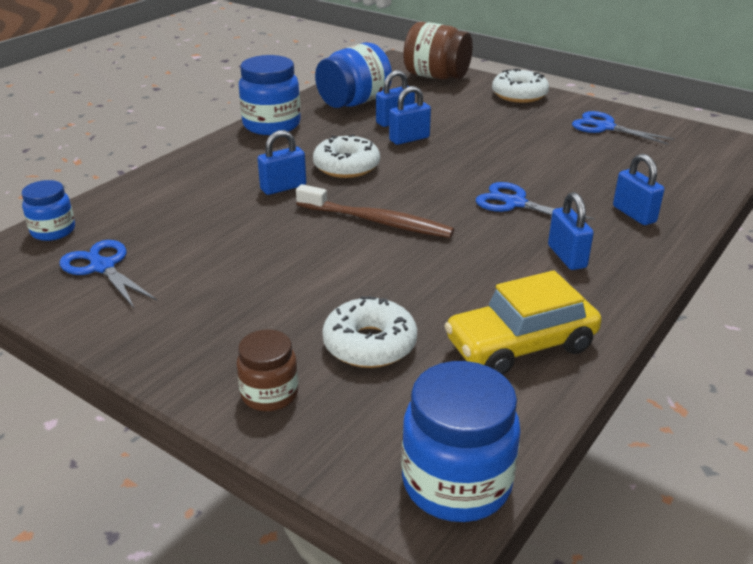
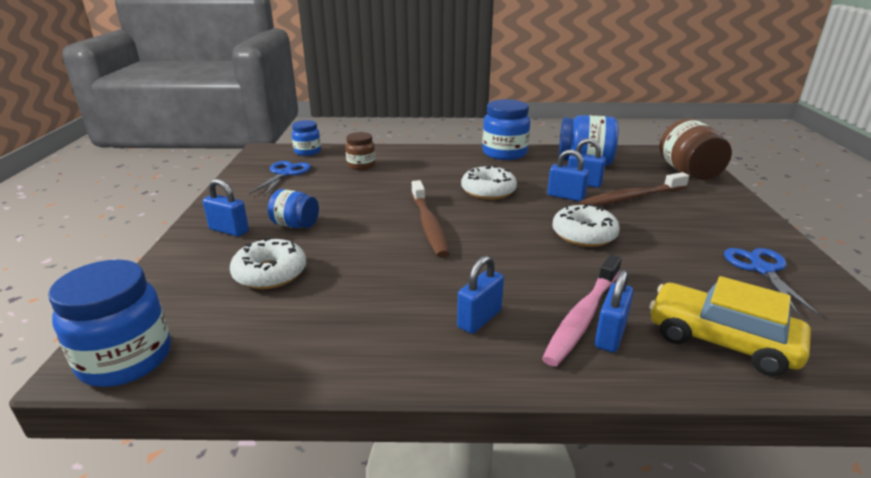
camera: 55 degrees right, 5 degrees down
brown jar [236,329,298,411] -> brown jar moved to [345,132,375,170]
blue padlock [257,130,306,195] -> blue padlock moved to [203,179,249,237]
yellow car [444,270,602,375] -> yellow car moved to [649,276,811,376]
blue scissors [476,182,595,220] -> none
white donut [492,69,549,103] -> white donut moved to [552,203,620,247]
none -> blue jar [268,189,319,228]
none -> pink toothbrush [542,254,622,367]
none -> brown toothbrush [580,172,689,206]

